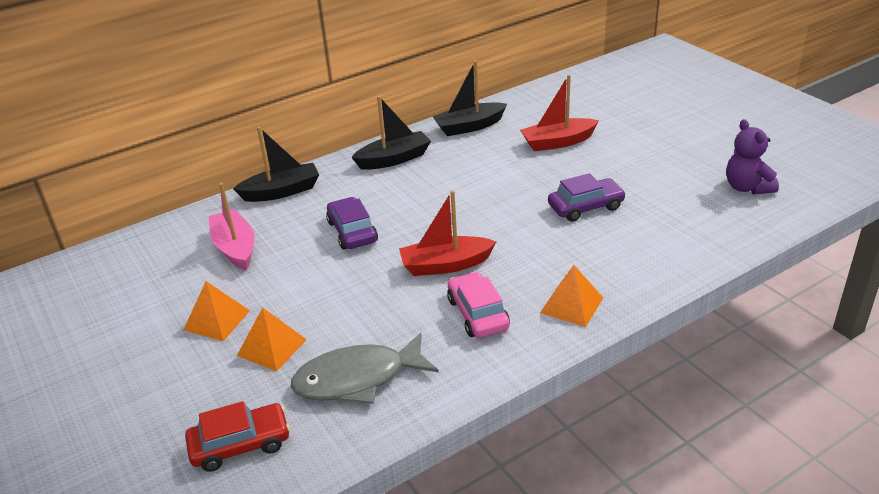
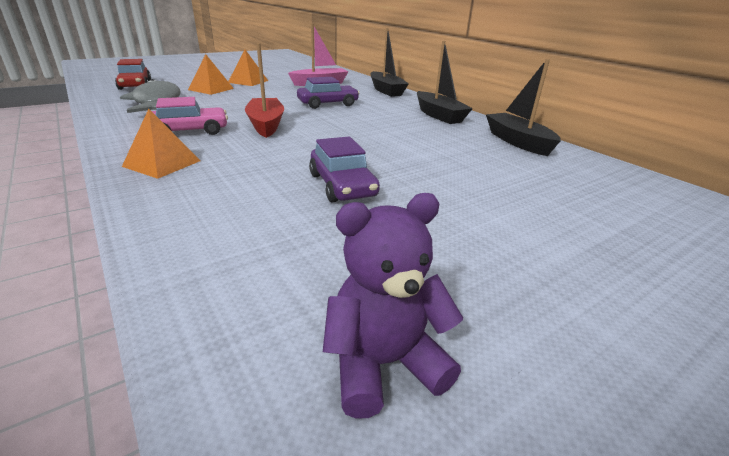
camera: 85 degrees right, 5 degrees down
red boat [520,75,599,151] -> none

